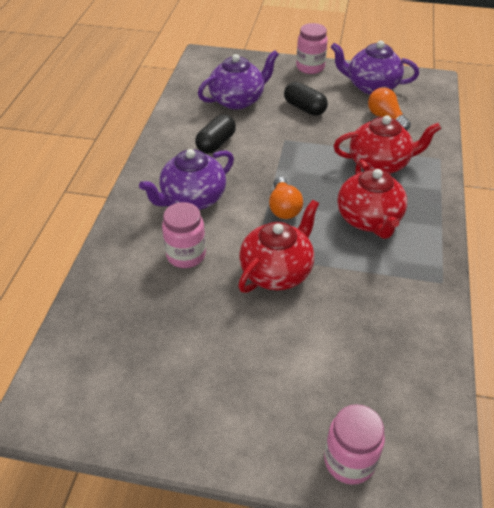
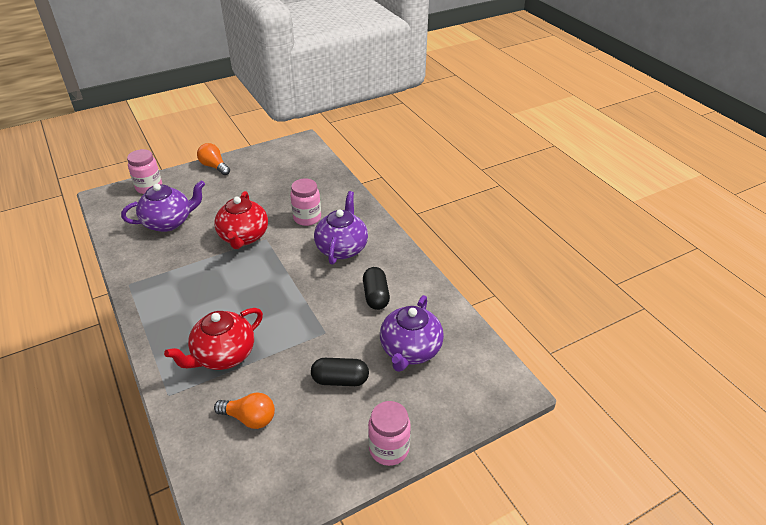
camera: 140 degrees right, 5 degrees down
orange light bulb [269,177,303,219] -> orange light bulb moved to [197,143,230,175]
purple teapot [331,40,419,95] -> purple teapot moved to [121,180,205,232]
red teapot [337,160,407,239] -> none

